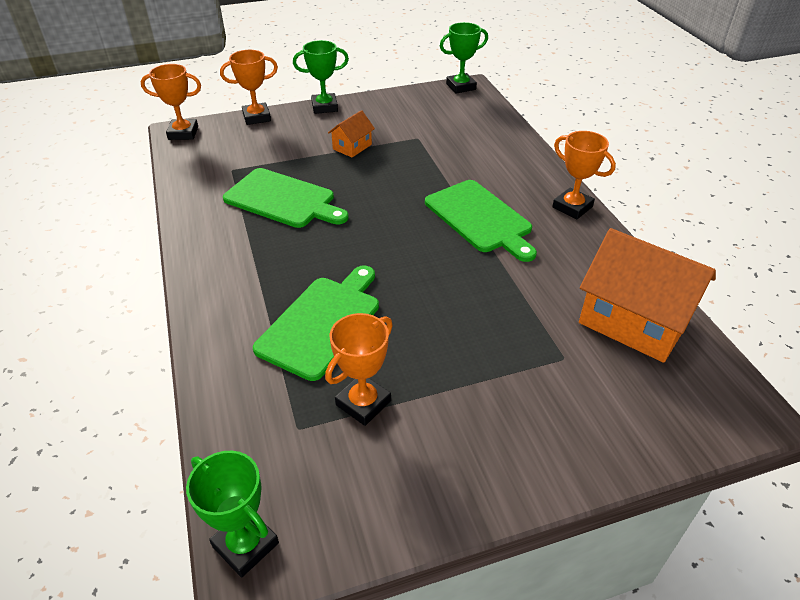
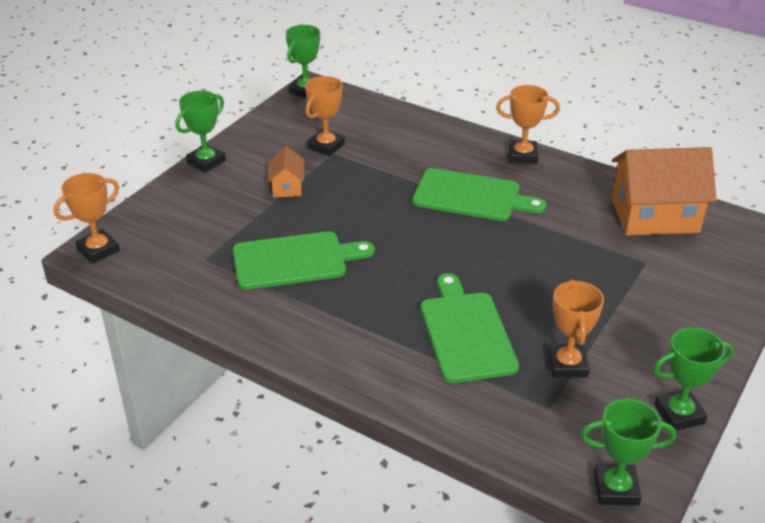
camera: 40 degrees left, 5 degrees down
orange trophy [220,50,278,125] -> orange trophy moved to [305,76,345,156]
none -> green trophy [654,327,734,430]

